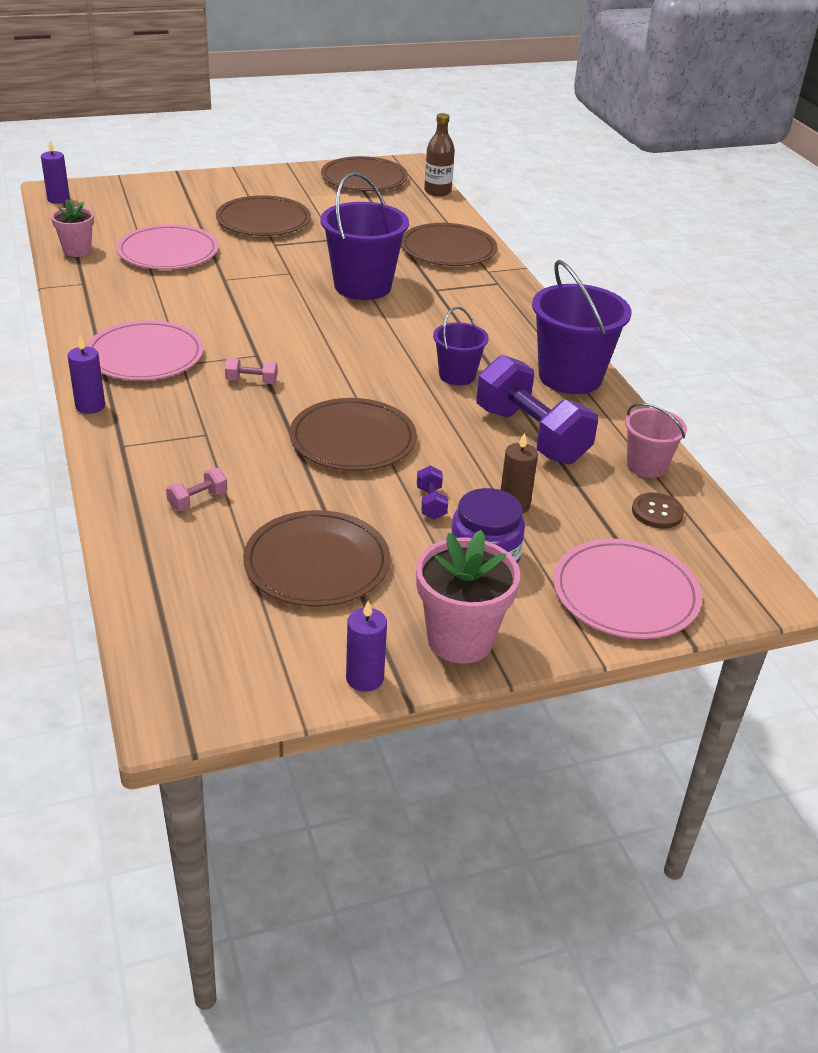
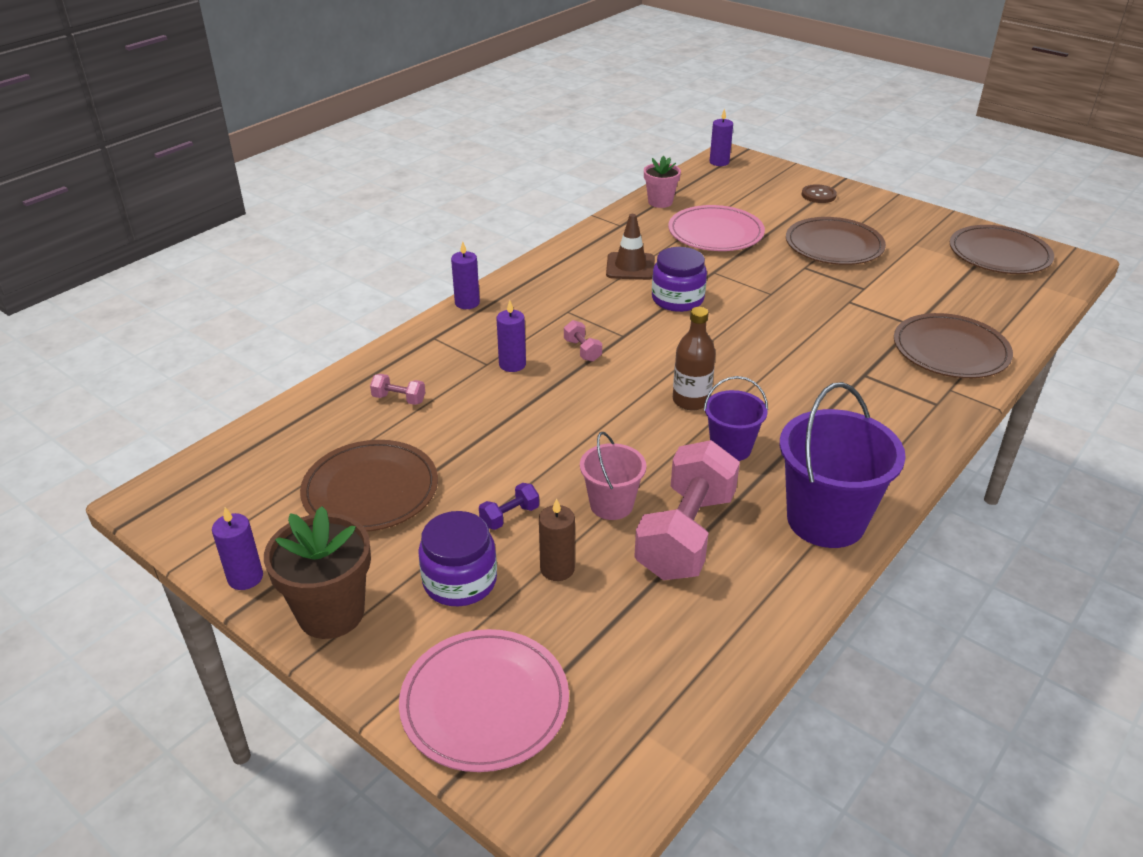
camera: 60 degrees right, 0 degrees up
pink plate [86,320,204,381] -> none
brown plate [290,398,417,471] -> none
purple bucket [321,172,409,300] -> none
pink flower pot [416,530,520,664] -> brown flower pot [264,506,371,639]
brown bottle [424,113,455,196] -> brown bottle moved to [673,307,716,410]
purple dumbbell [476,355,598,464] -> pink dumbbell [634,440,740,580]
pink bucket [625,403,687,478] -> pink bucket moved to [580,432,646,520]
brown button [632,492,684,529] -> brown button moved to [802,184,837,203]
none -> purple candle [497,300,526,372]
none -> brown traffic cone [606,214,655,280]
none -> purple jar [652,247,707,312]

